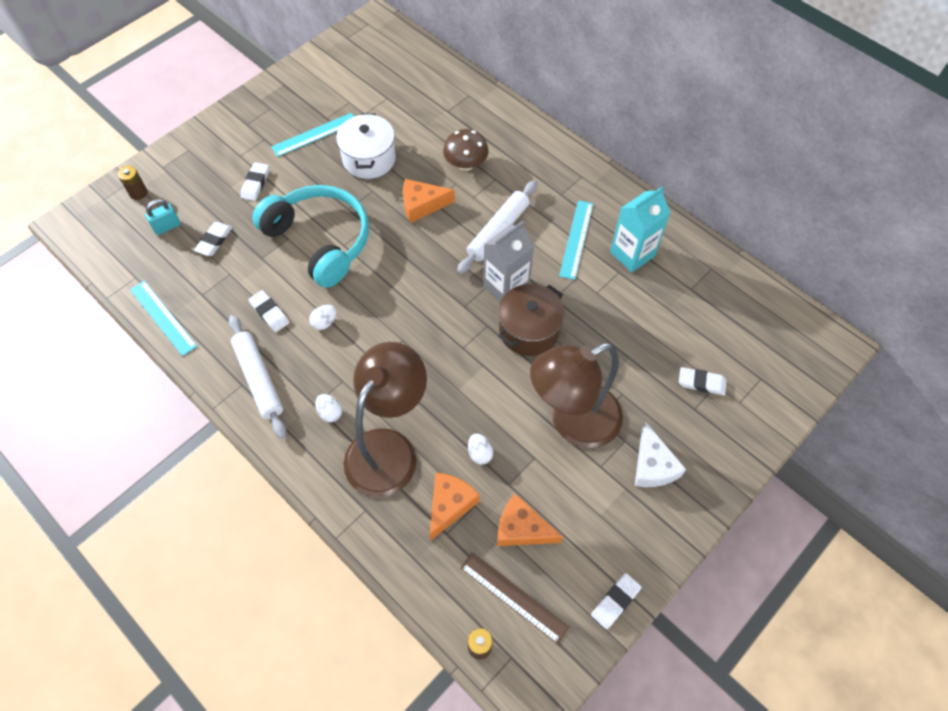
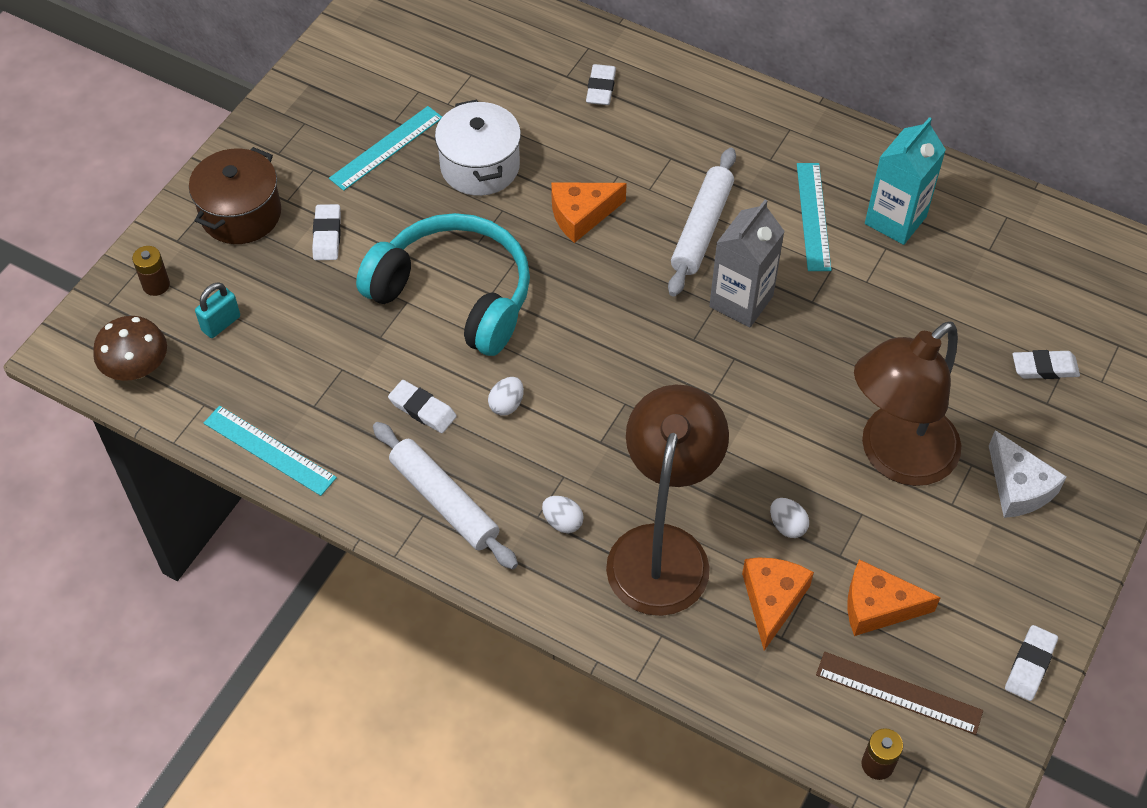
camera: 15 degrees left, 5 degrees down
white eraser [194,222,232,256] -> white eraser moved to [586,64,616,105]
brown mushroom [443,129,489,171] -> brown mushroom moved to [93,316,167,381]
brown pot [498,284,564,356] -> brown pot moved to [189,147,281,244]

